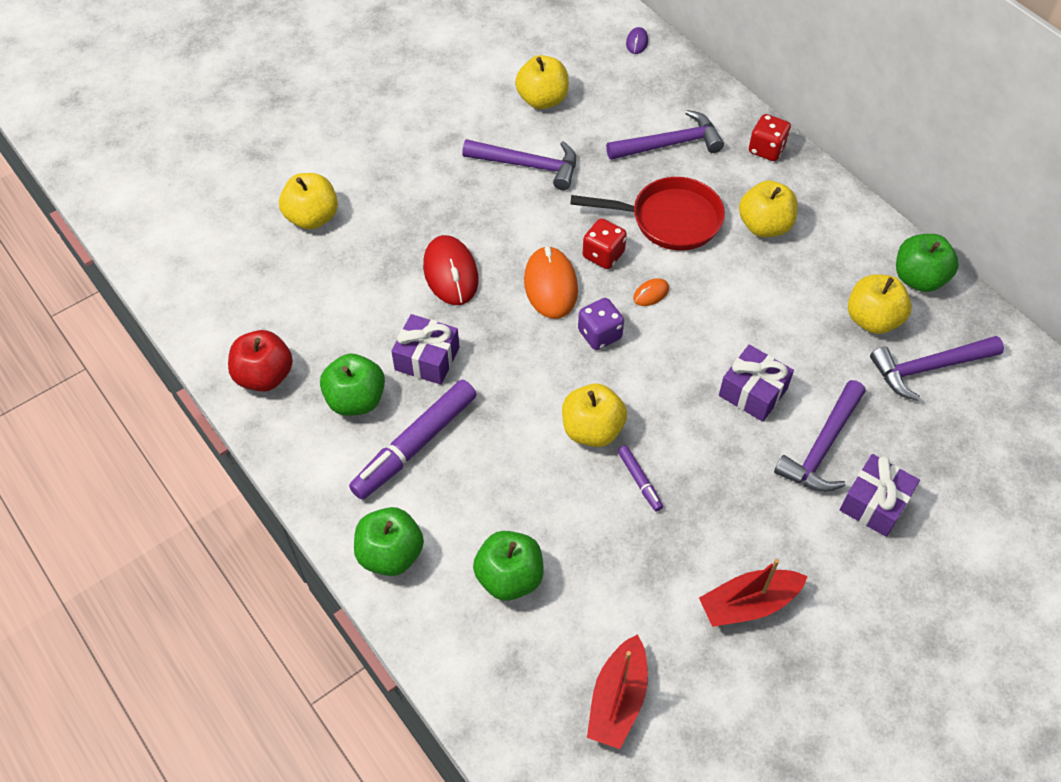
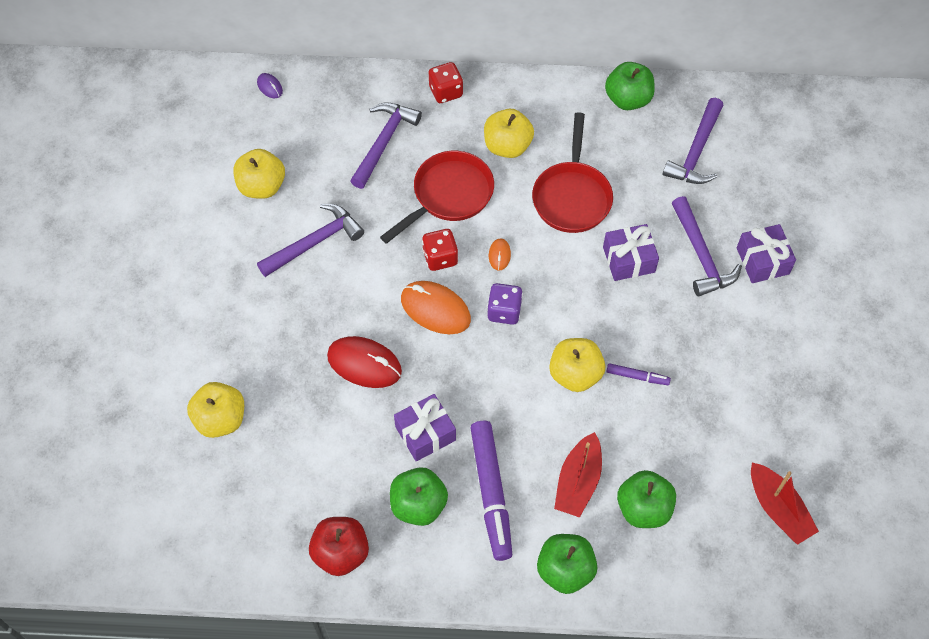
camera: 50 degrees left, 5 degrees up
red boat [699,559,808,627] -> red boat moved to [554,432,602,518]
yellow apple [848,274,912,334] -> none
none -> red pan [532,112,613,233]

